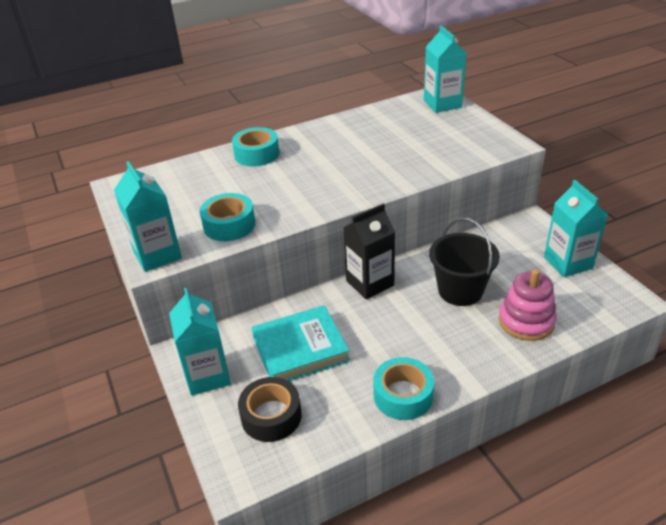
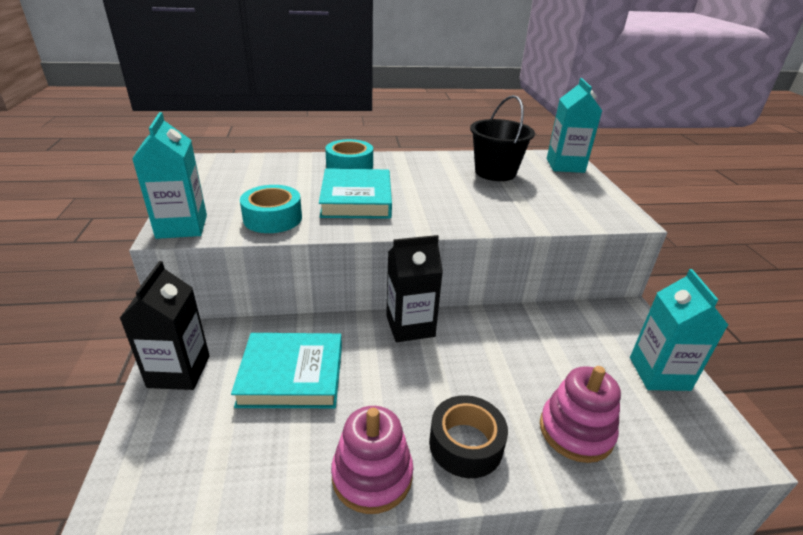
camera: 15 degrees right, 5 degrees down
turquoise carton [169,288,231,396] -> black carton [120,261,210,390]
black tape [238,377,302,442] -> black tape moved to [429,395,508,478]
turquoise tape [373,357,434,420] -> pink stacking toy [331,406,413,514]
black bucket [429,218,500,306] -> black bucket moved to [470,95,535,181]
none -> turquoise book [319,168,392,219]

